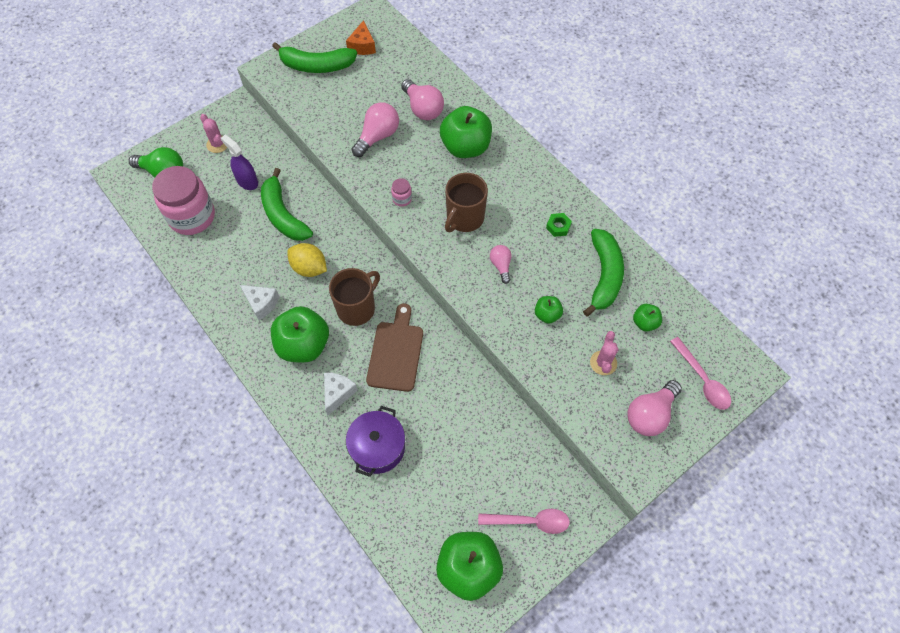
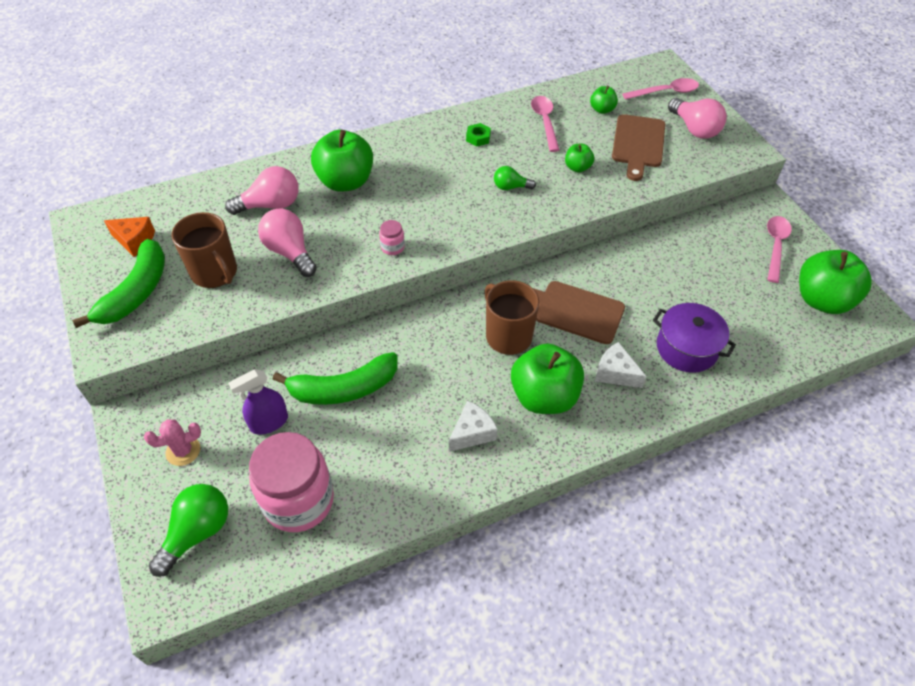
camera: 75 degrees left, 10 degrees down
yellow lemon [287,243,327,277] -> none
brown mug [445,173,488,232] -> brown mug moved to [172,212,237,288]
pink light bulb [490,245,511,284] -> green light bulb [494,166,536,190]
green banana [583,229,624,317] -> pink spoon [531,96,559,152]
pink cactus [590,331,618,375] -> brown cutting board [612,114,665,181]

